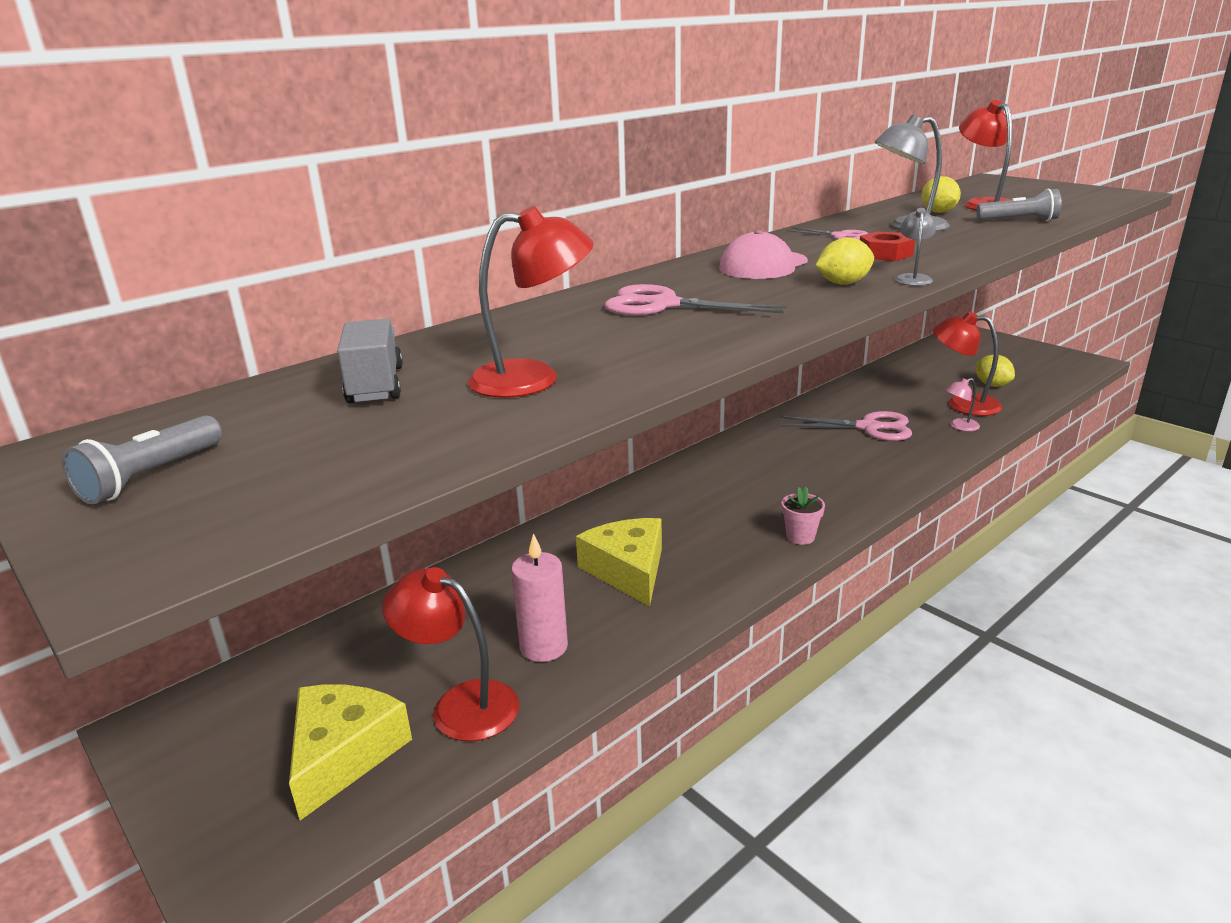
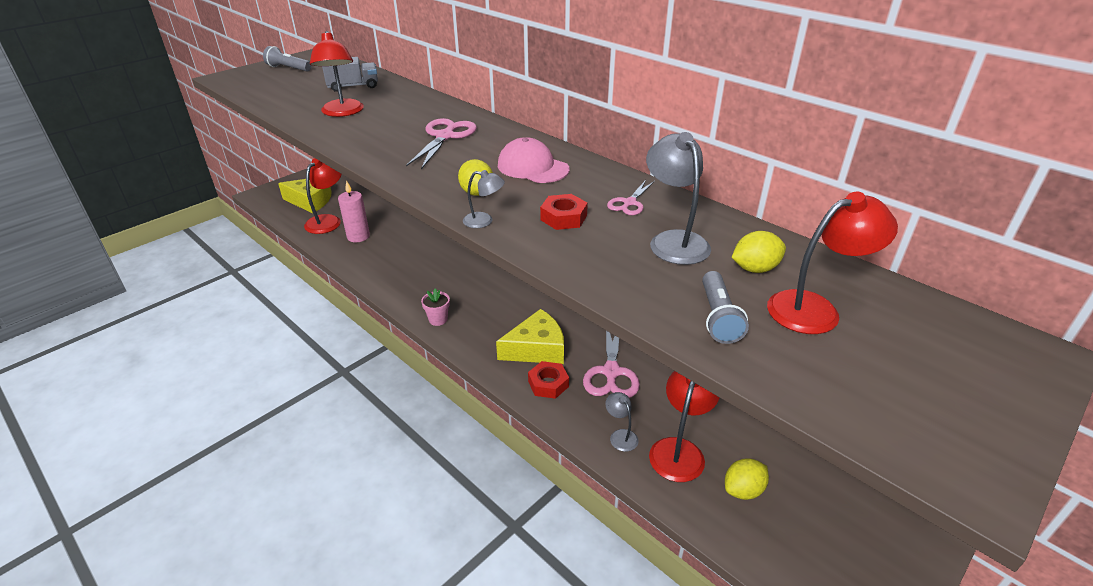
camera: 85 degrees right, 10 degrees up
yellow cheese [576,518,662,607] -> yellow cheese moved to [496,309,564,364]
pink lamp [945,378,980,431] -> grey lamp [605,392,639,452]
none -> red nut [528,361,569,399]

